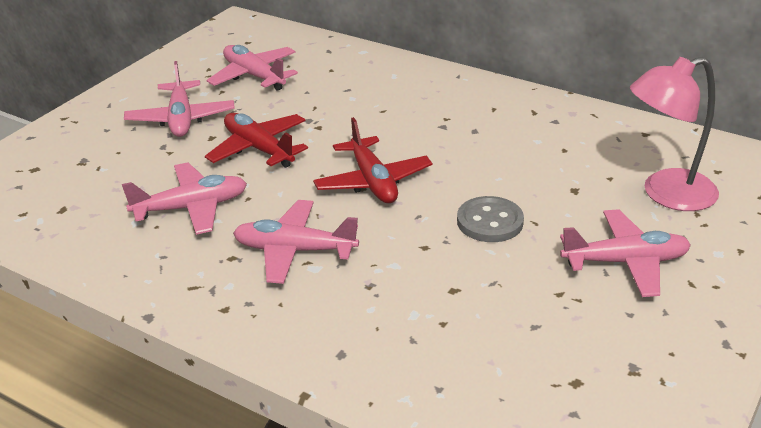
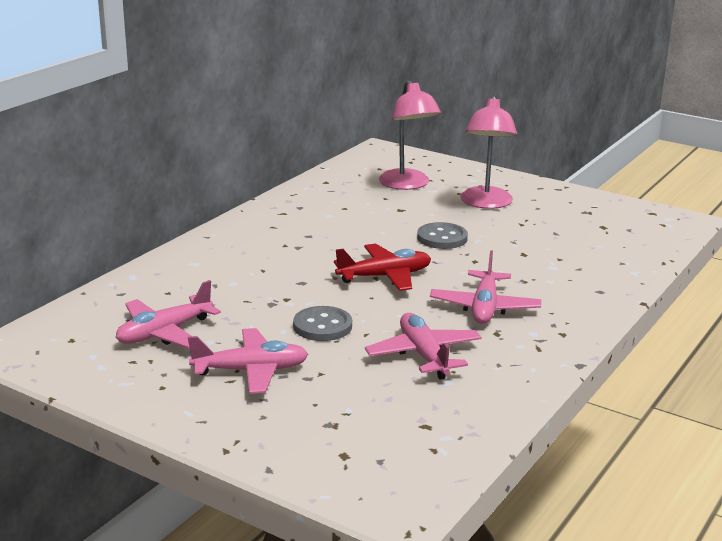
camera: 90 degrees left, 10 degrees down
red plane [205,113,308,168] -> grey button [293,306,352,341]
pink plane [560,209,691,297] -> pink lamp [460,95,517,209]

